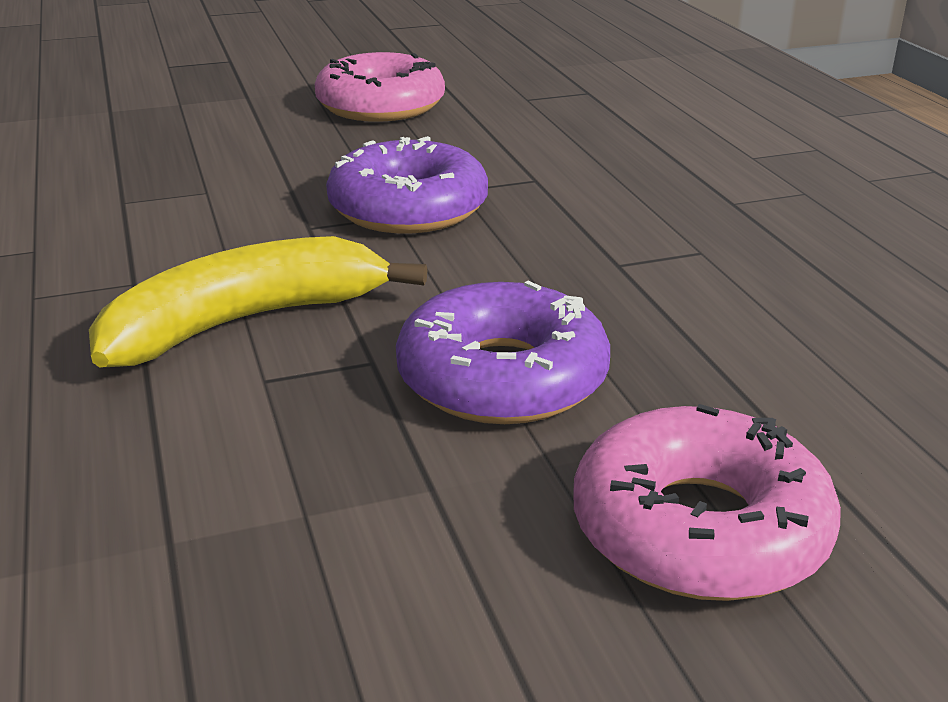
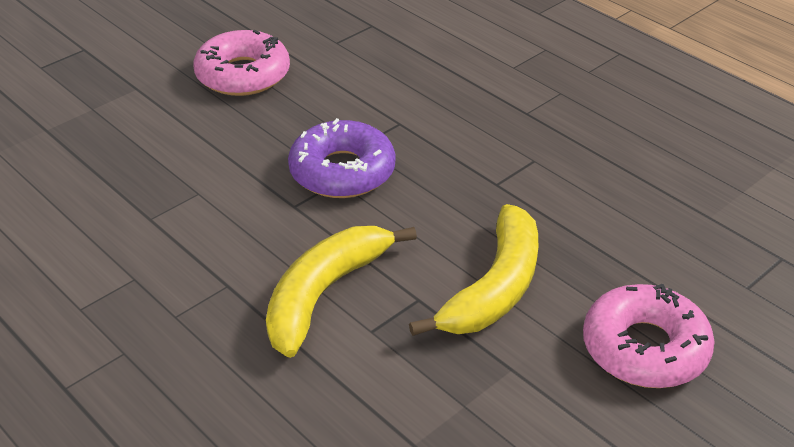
camera: 25 degrees left, 10 degrees up
purple donut [396,281,610,424] -> yellow banana [409,204,538,336]

